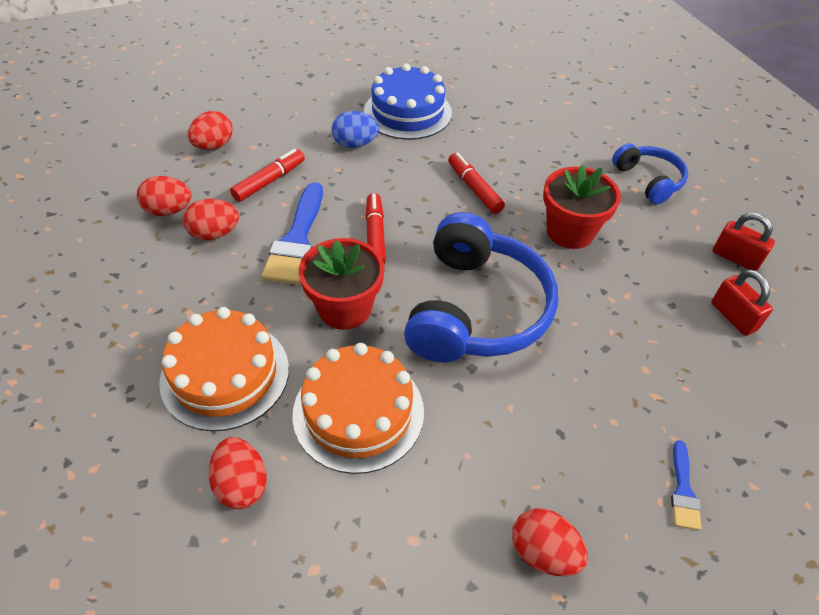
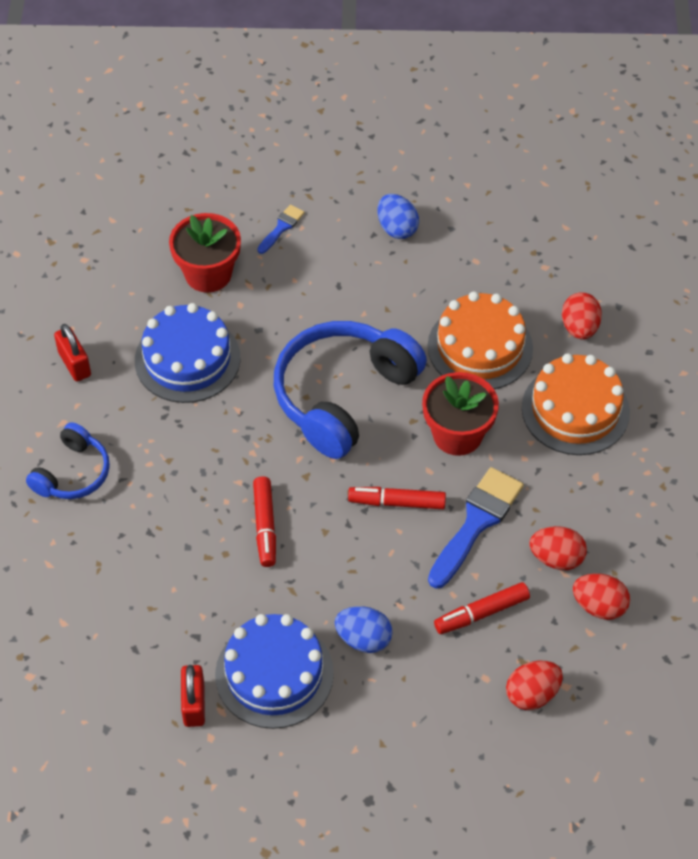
camera: 155 degrees left, 5 degrees up
red marker [365,193,386,264] -> red marker turned 75 degrees clockwise [348,487,446,509]
red egg [512,508,588,576] -> blue egg [378,194,419,239]
red flower pot [543,165,621,249] -> red flower pot moved to [169,213,241,293]
blue headphones [612,143,688,204] -> blue headphones turned 150 degrees counterclockwise [26,422,110,499]
red padlock [711,270,773,336] -> red padlock moved to [181,665,205,727]
none -> blue cake [135,303,240,403]

